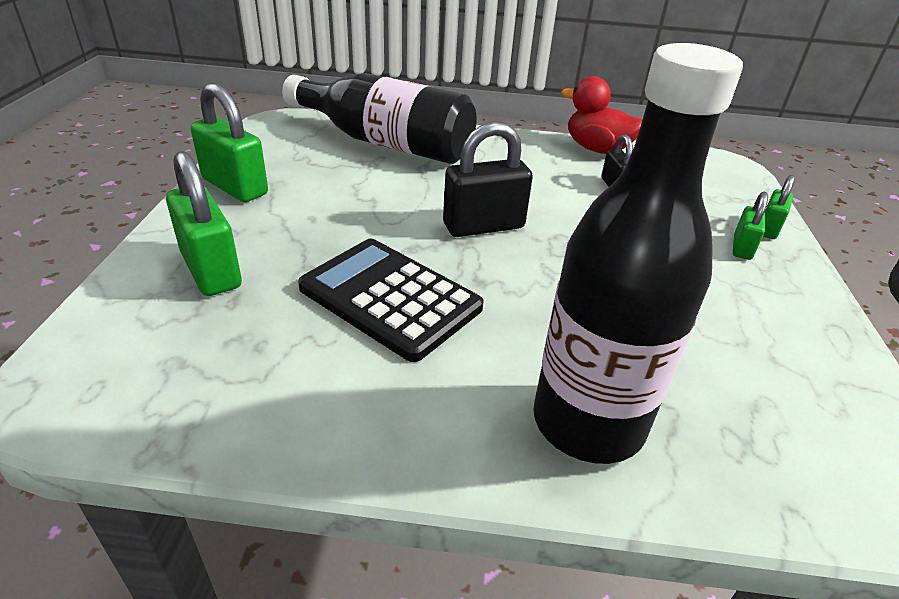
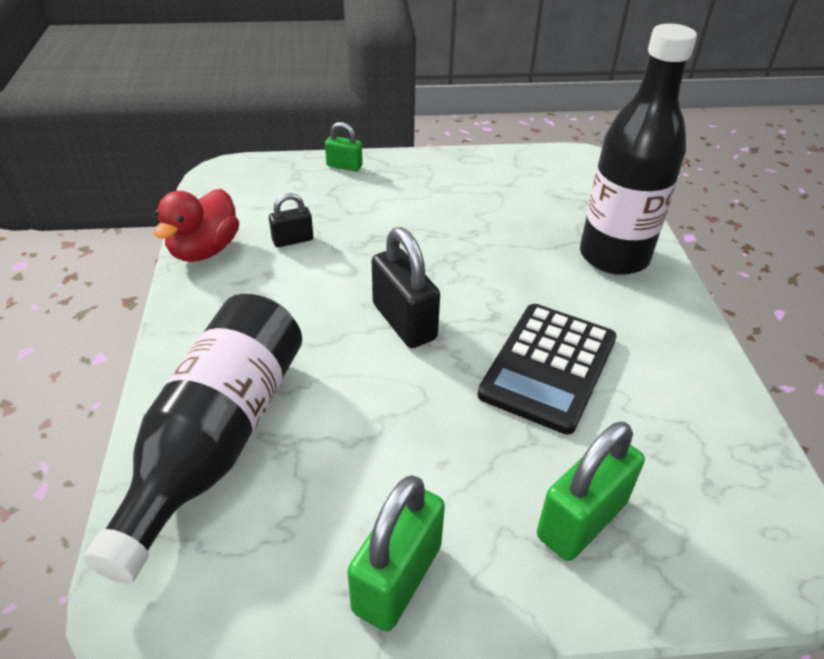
camera: 100 degrees left, 5 degrees up
green padlock [733,192,768,260] -> none

